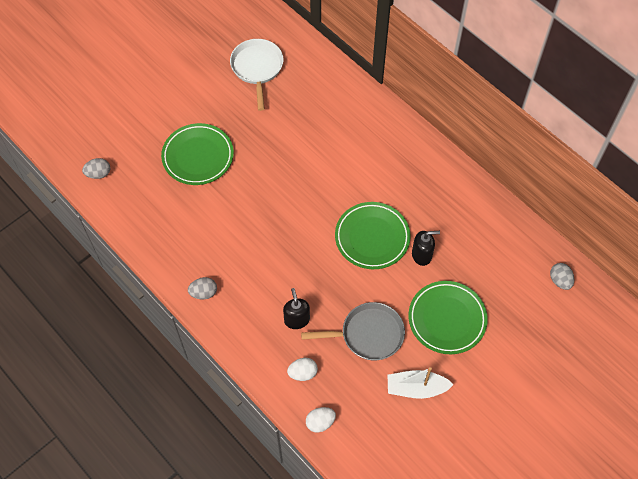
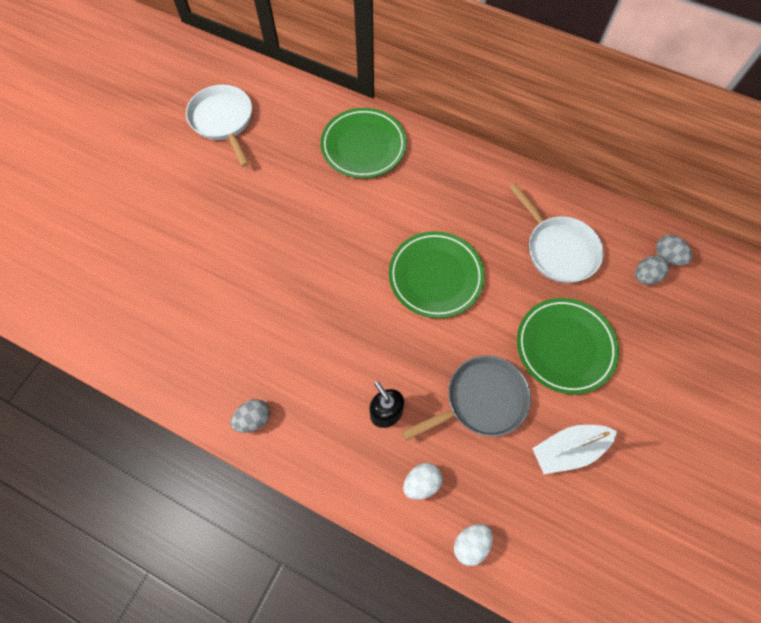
camera: 20 degrees left, 5 degrees up
grey egg [82,158,110,179] -> grey egg moved to [635,255,669,285]
green plate [161,123,234,185] -> green plate moved to [321,108,407,178]
black soap dispenser [412,231,440,266] -> none
none -> white pan [509,183,604,283]

